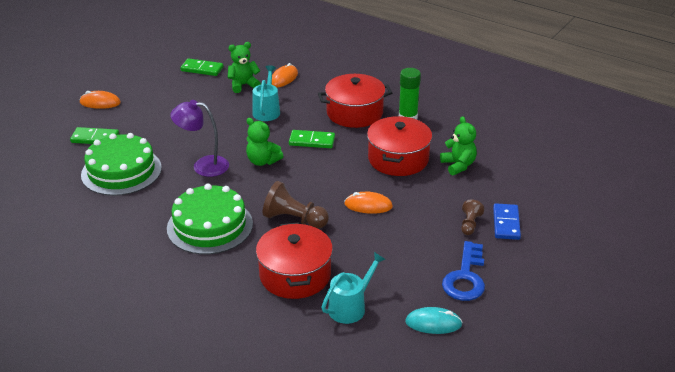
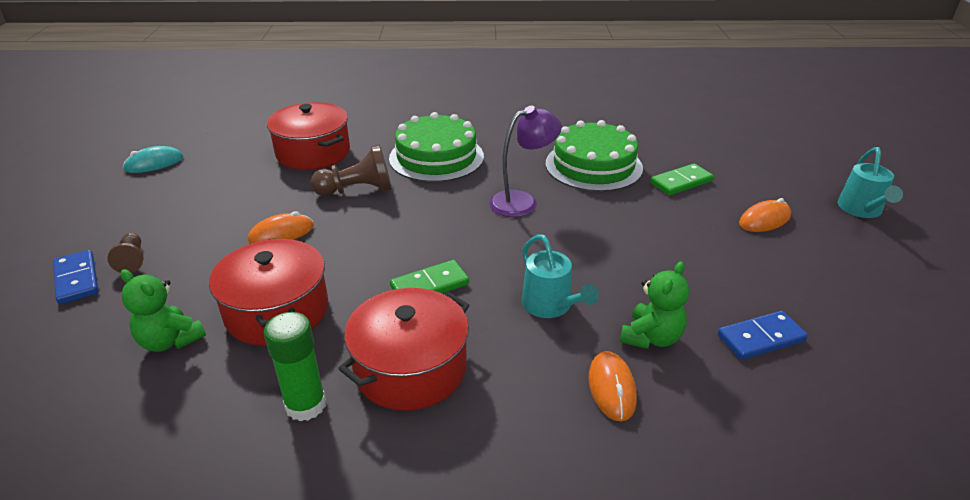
camera: 145 degrees right, 0 degrees up
green domino [180,58,223,76] -> blue domino [717,311,808,360]
green teddy bear [246,118,284,166] -> none
turquoise watering can [322,252,386,324] -> turquoise watering can moved to [838,147,903,218]
blue key [442,241,485,301] -> none

